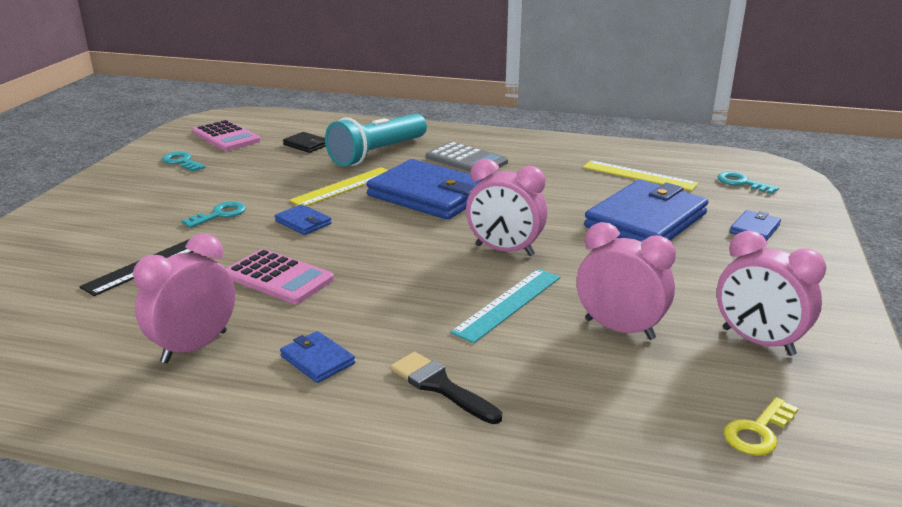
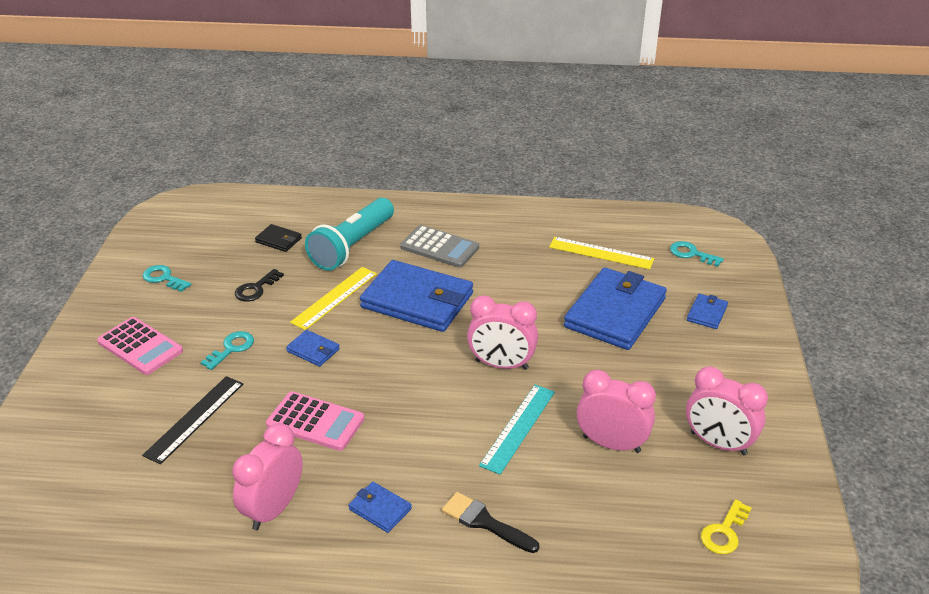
camera: 10 degrees left, 10 degrees up
pink calculator [192,120,261,151] -> pink calculator moved to [97,317,183,375]
none -> black key [235,269,284,302]

